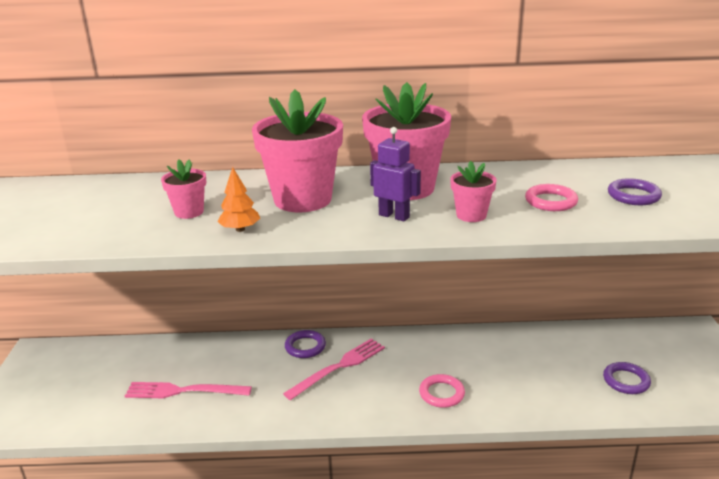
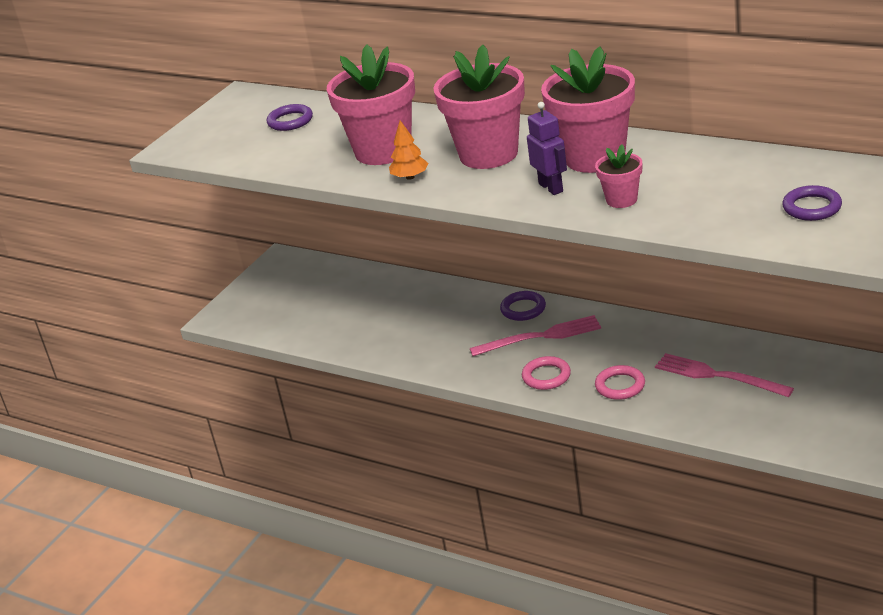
camera: 35 degrees right, 5 degrees up
pink fork [125,382,252,398] -> pink fork moved to [655,353,794,397]
pink flower pot [161,160,206,219] -> pink flower pot [327,45,415,165], size x2.06
pink ring [525,184,578,211] -> pink ring moved to [522,356,571,390]
purple ring [603,362,651,394] -> purple ring moved to [267,104,313,131]

